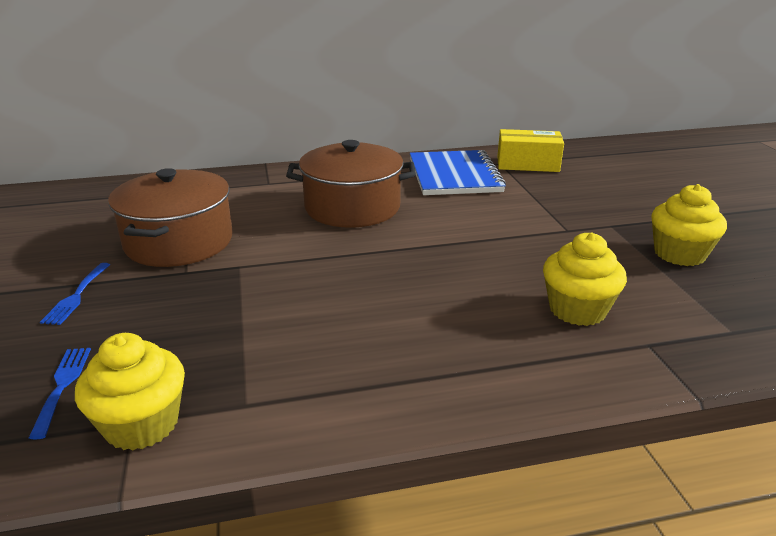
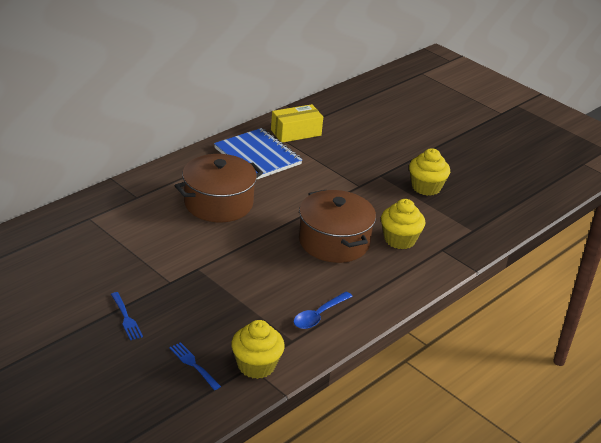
camera: 35 degrees left, 5 degrees up
brown pot [108,168,233,267] -> brown pot moved to [299,190,376,263]
none -> blue spoon [294,292,353,329]

